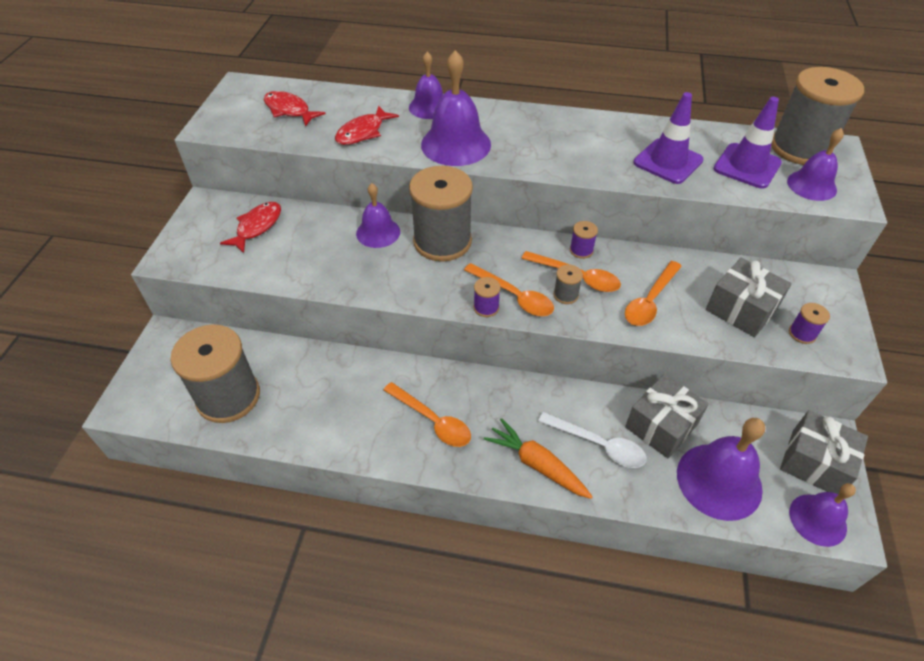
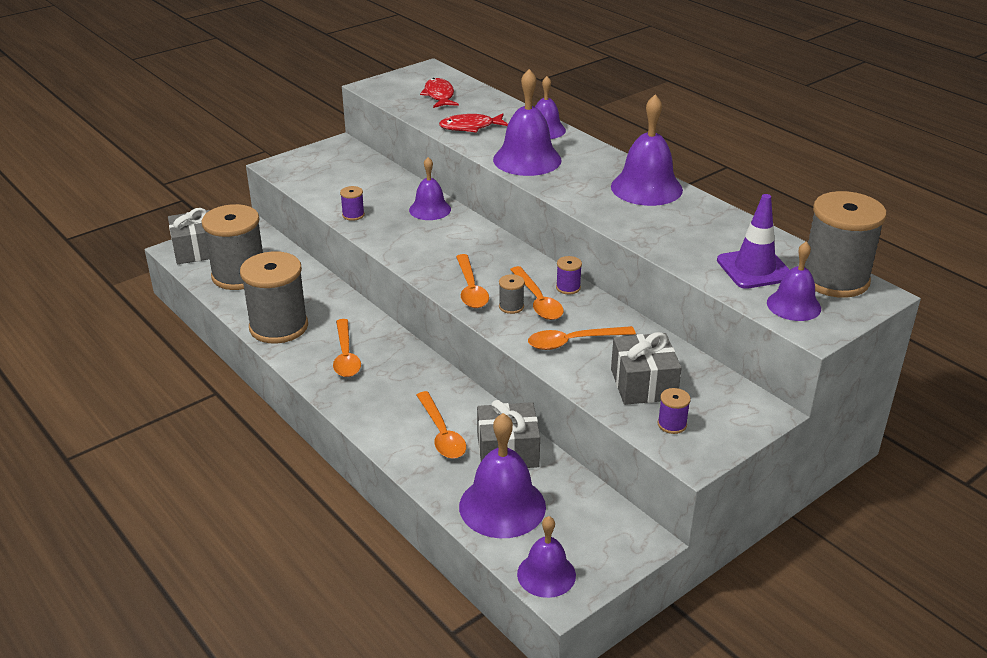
camera: 40 degrees right, 15 degrees down
red fish [220,202,281,253] -> none
grey spool [409,166,473,262] -> grey spool moved to [240,251,308,344]
purple spool [473,277,501,317] -> purple spool moved to [340,186,365,221]
orange carrot [484,418,593,499] -> none
white spoon [538,412,647,468] -> orange spoon [416,391,466,459]
purple traffic cone [634,92,704,184] -> none
grey gift [780,410,868,494] -> grey gift moved to [168,208,210,264]
none -> purple bell [611,94,683,206]

